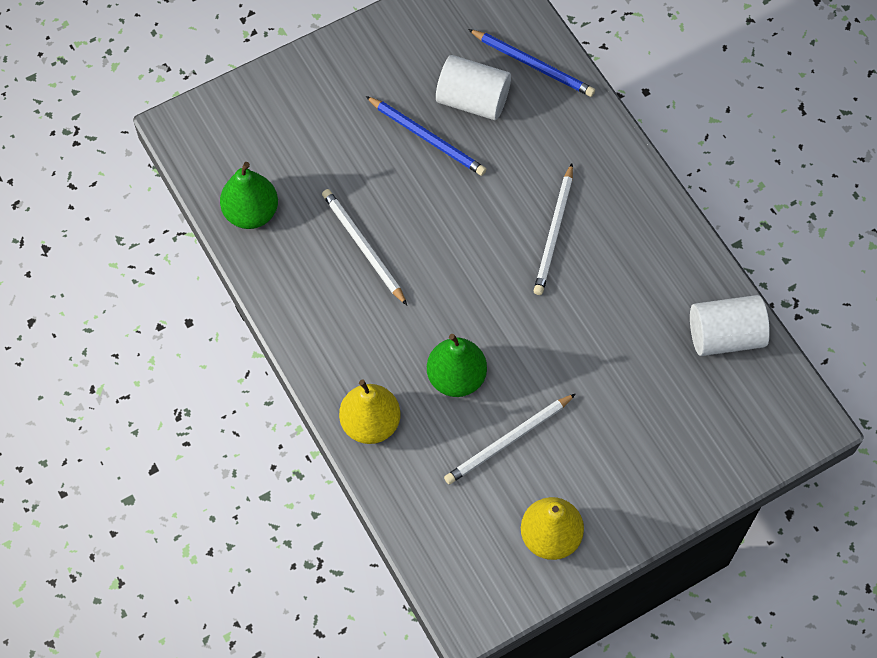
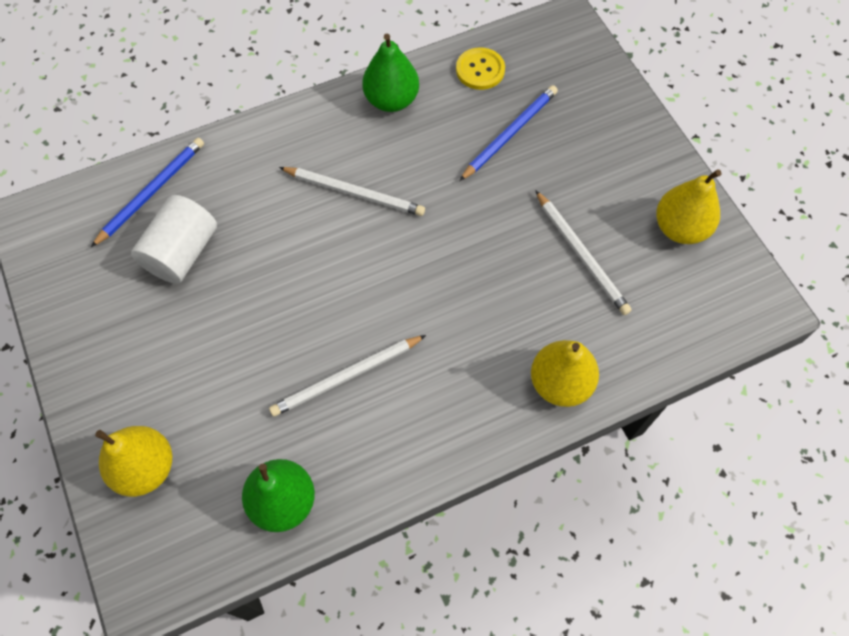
camera: 85 degrees left, 0 degrees up
blue pencil [366,96,486,176] -> blue pencil moved to [459,85,558,181]
green pear [427,334,487,397] -> green pear moved to [362,33,419,112]
white cylinder [690,295,770,356] -> yellow button [456,47,505,90]
none -> yellow pear [95,426,172,497]

